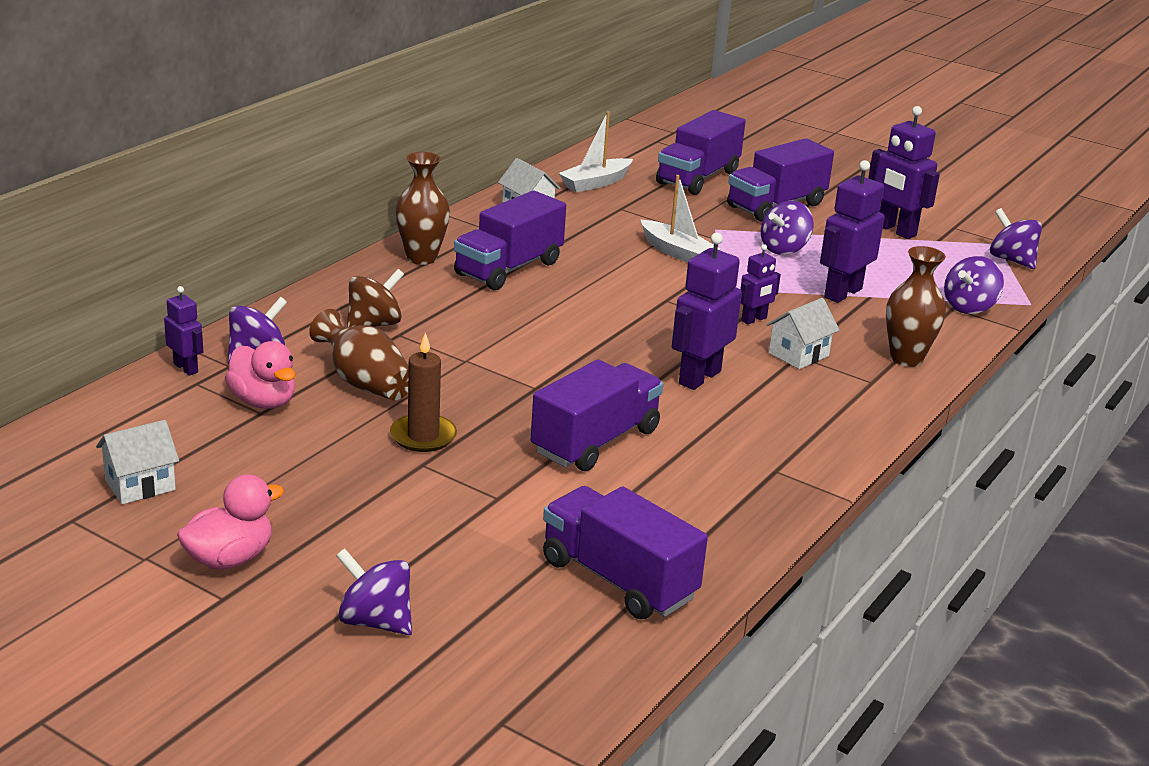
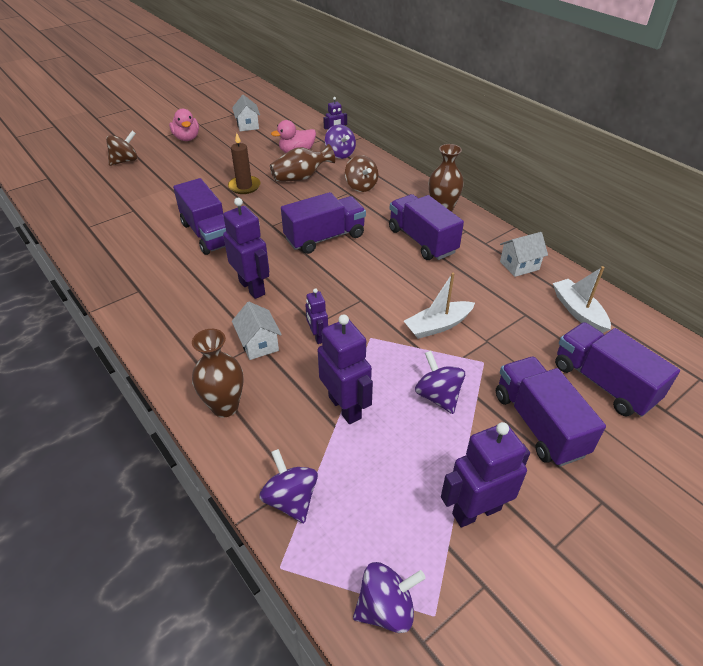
camera: 110 degrees right, 15 degrees up
purple spinning top [336,548,412,635] -> brown spinning top [106,131,137,166]
purple truck [543,486,708,619] -> purple truck moved to [281,192,366,254]

